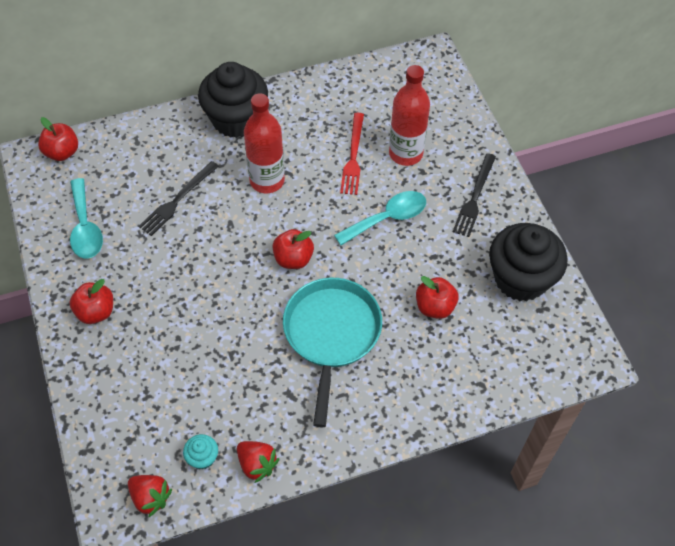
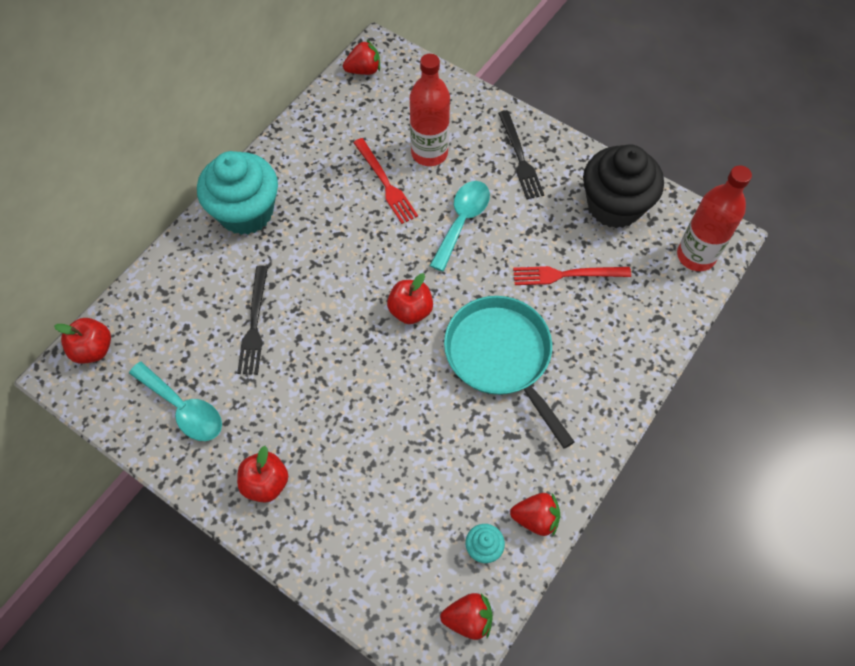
camera: 35 degrees left, 5 degrees up
black cupcake [198,62,268,138] -> turquoise cupcake [197,151,278,235]
red bottle [244,93,285,193] -> red bottle moved to [677,165,752,271]
red apple [416,276,459,319] -> red fork [513,266,631,285]
none -> red strawberry [343,40,380,75]

